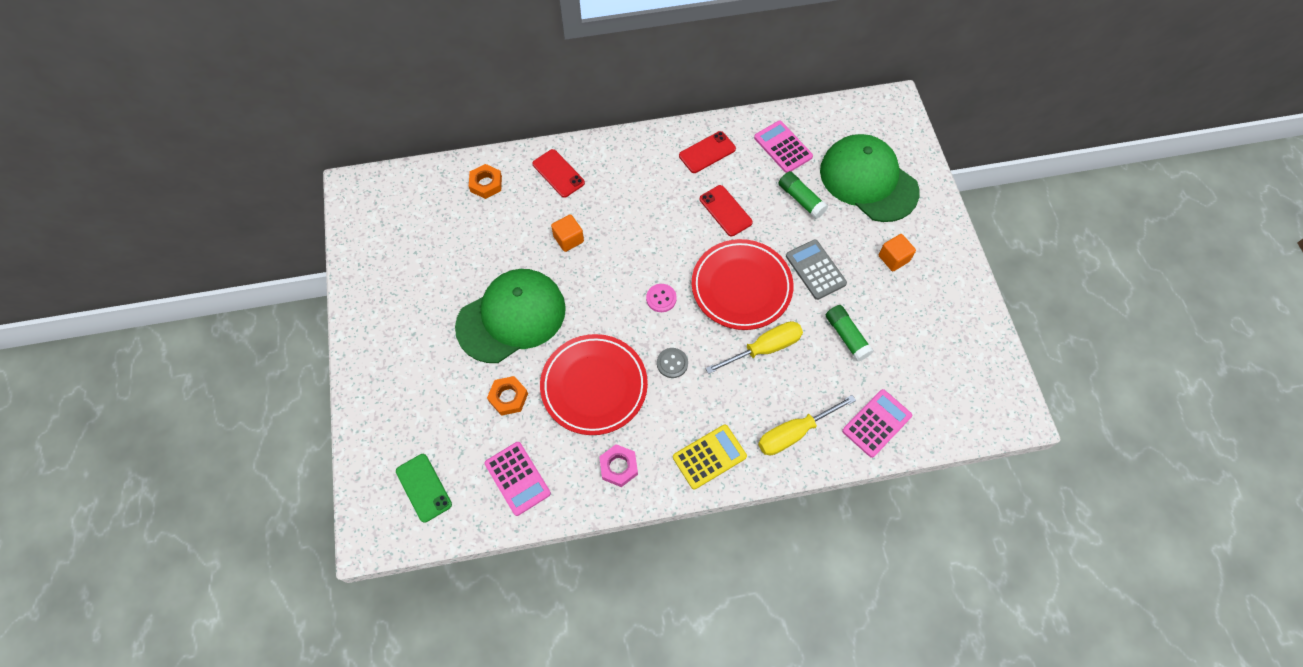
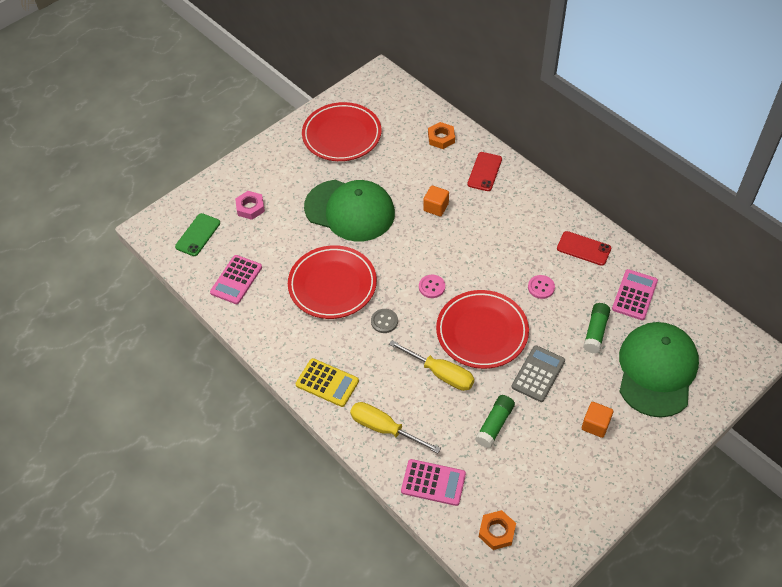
camera: 60 degrees right, 10 degrees down
orange nut [487,376,528,416] -> orange nut moved to [479,510,516,550]
pink nut [599,444,638,487] -> pink nut moved to [235,191,265,220]
red phone [700,185,753,236] -> pink button [528,275,555,299]
none -> red plate [302,102,381,161]

